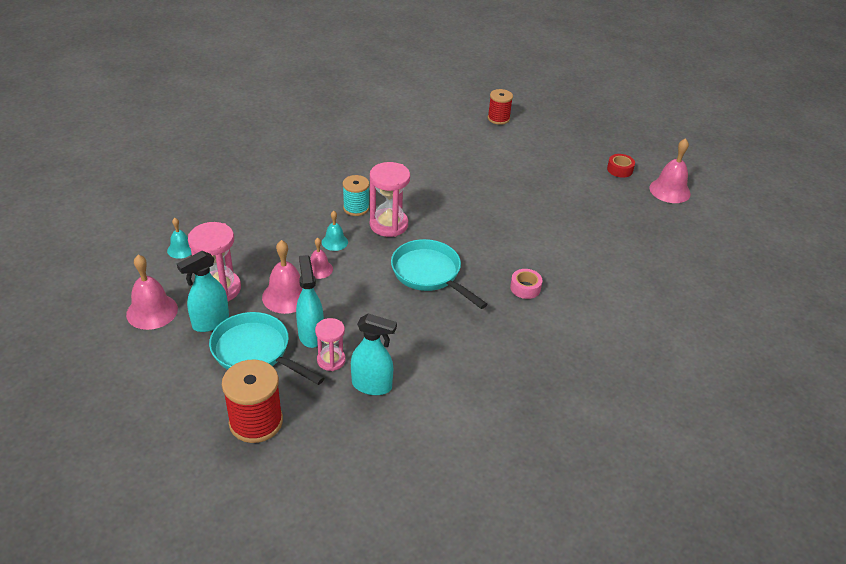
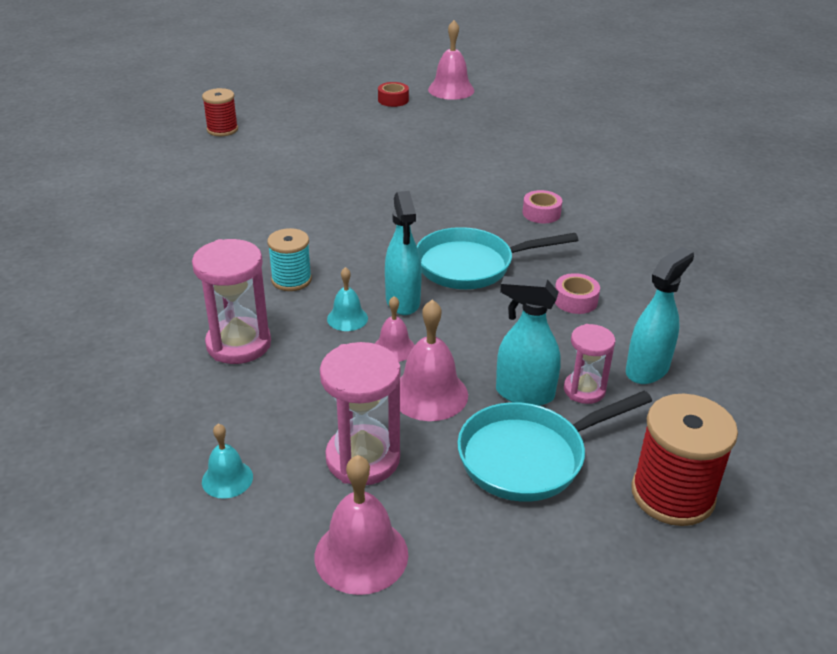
camera: 60 degrees left, 5 degrees down
turquoise spray bottle [177,251,229,332] -> turquoise spray bottle moved to [385,191,422,315]
pink hourglass [370,162,410,237] -> pink hourglass moved to [192,239,271,364]
none -> pink tape [555,273,600,314]

